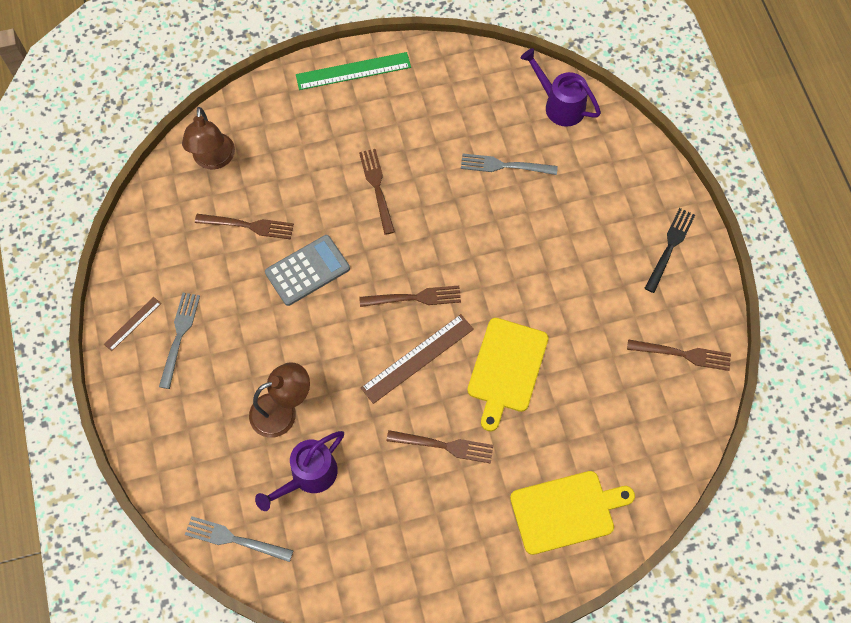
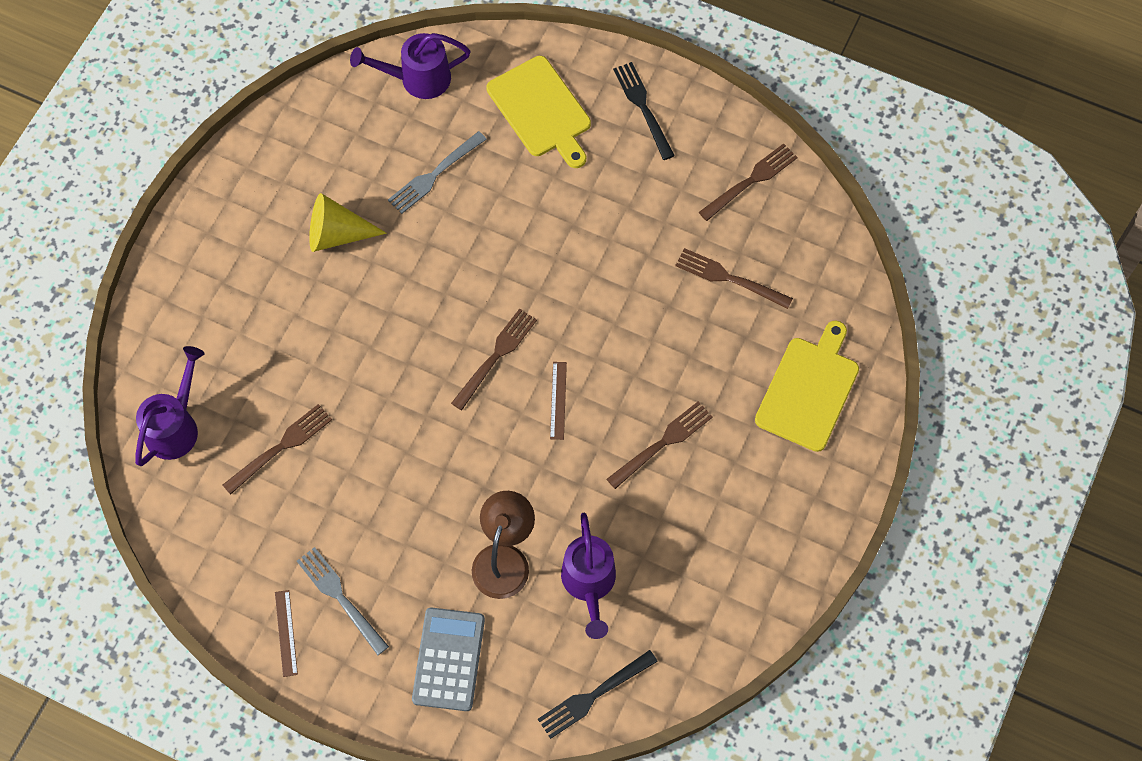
camera: 50 degrees left, 0 degrees up
brown lamp [182,107,235,170] -> purple watering can [135,346,205,466]
grey fork [185,516,294,562] -> black fork [538,650,658,739]
grey calculator [265,235,350,306] -> grey calculator moved to [412,607,485,711]
green ruler [296,52,411,90] -> none
brown fork [359,149,395,235] -> brown fork moved to [675,248,793,309]
brown ruler [361,314,474,404] -> brown ruler [550,362,567,440], size x0.54
yellow cutting board [467,318,549,431] -> yellow cutting board moved to [486,56,591,168]
none -> yellow cone [309,193,387,252]

